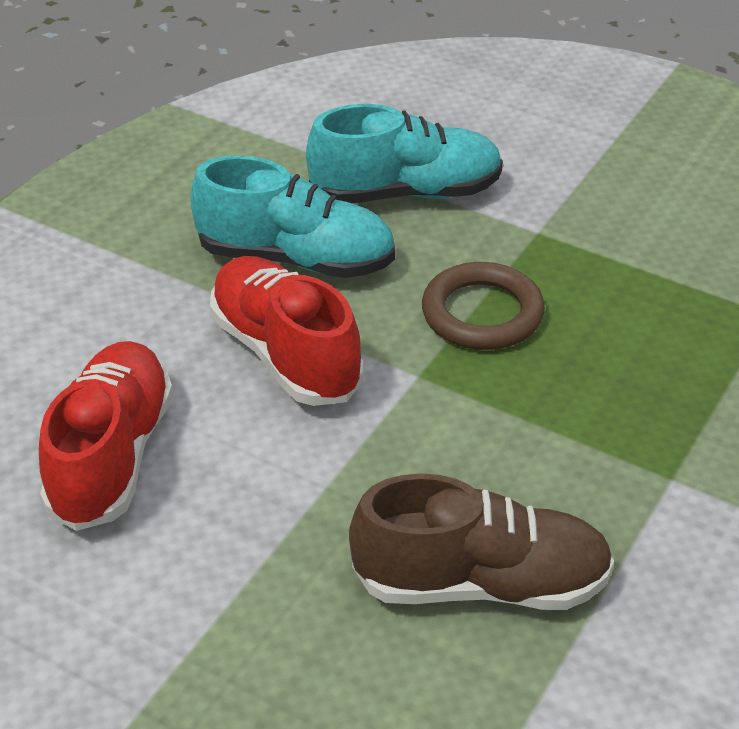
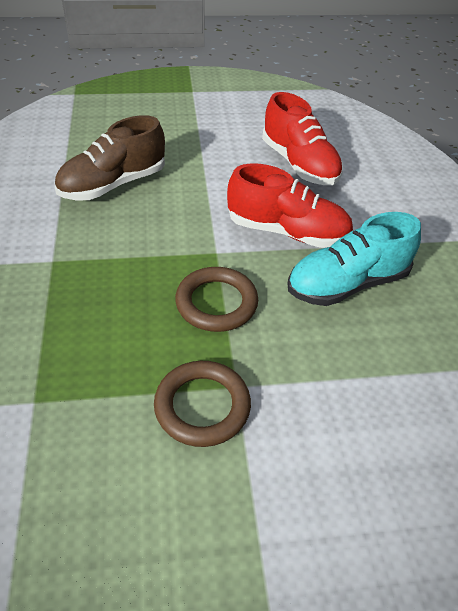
camera: 140 degrees right, 5 degrees up
turquoise shoe [306,104,503,203] -> none
none -> brown ring [154,361,251,447]

